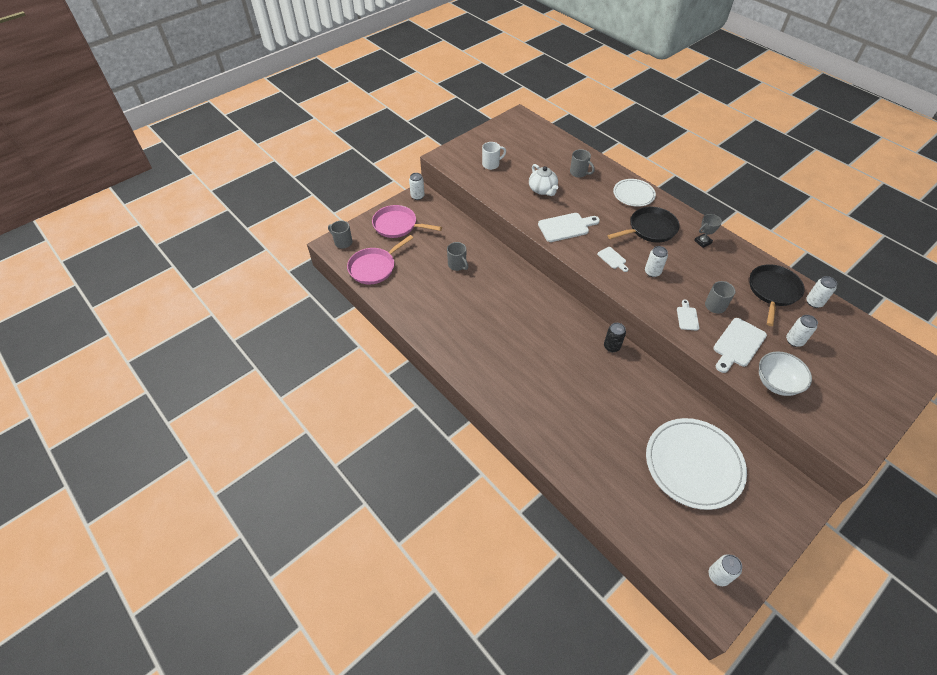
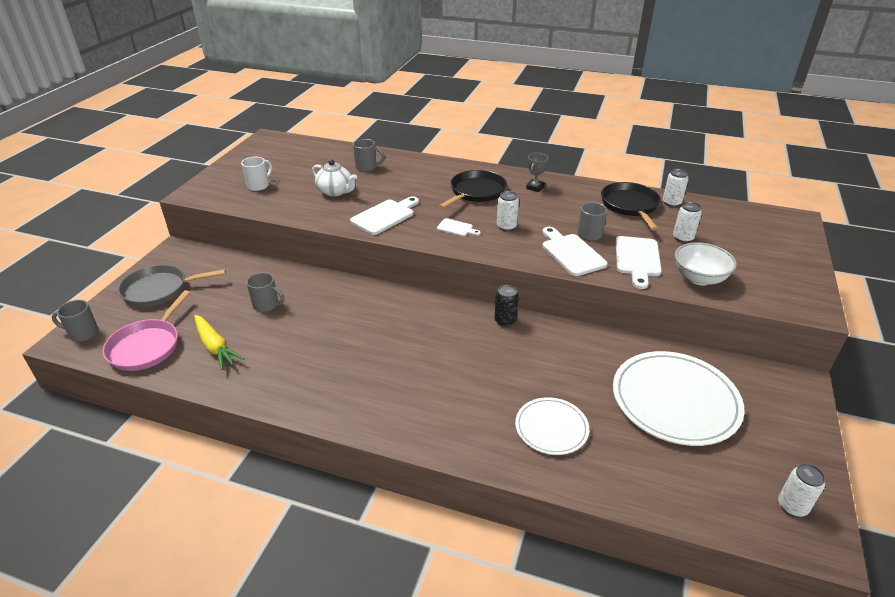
camera: 30 degrees left, 15 degrees down
pink pan [372,205,442,238] -> grey pan [118,265,226,307]
white can [409,173,425,200] -> none
white plate [613,179,656,207] -> white plate moved to [515,397,589,455]
white cutting board [677,299,699,331] -> white cutting board [542,227,608,276], size x1.81
none -> yellow carrot [194,315,244,370]

